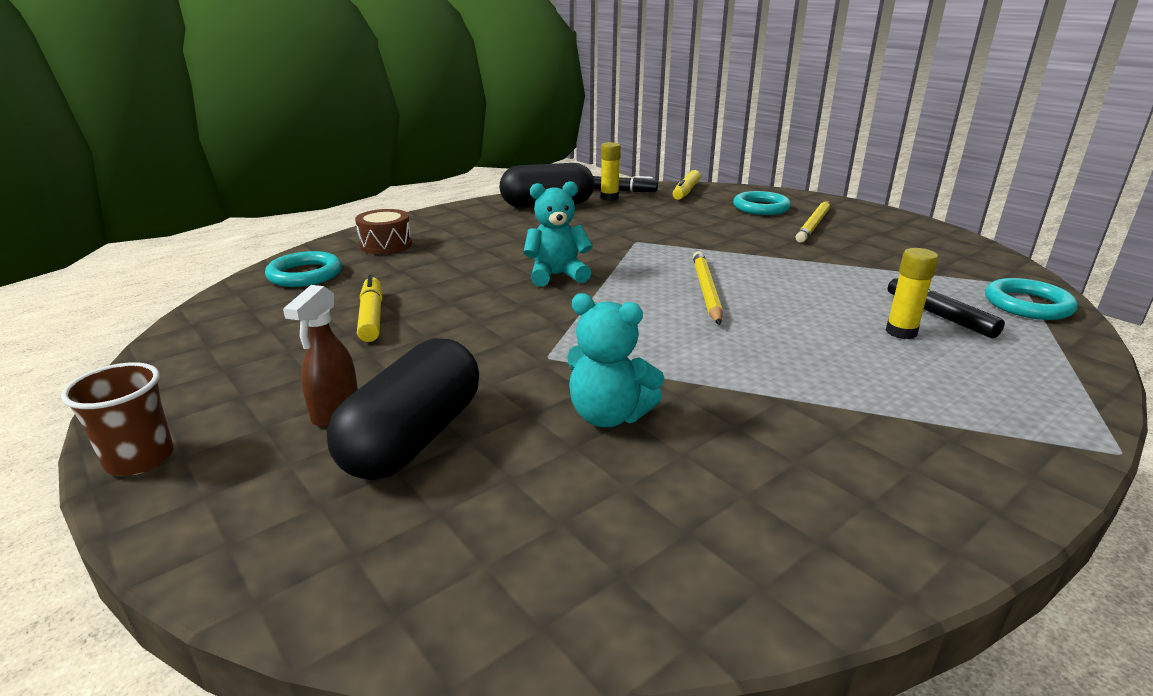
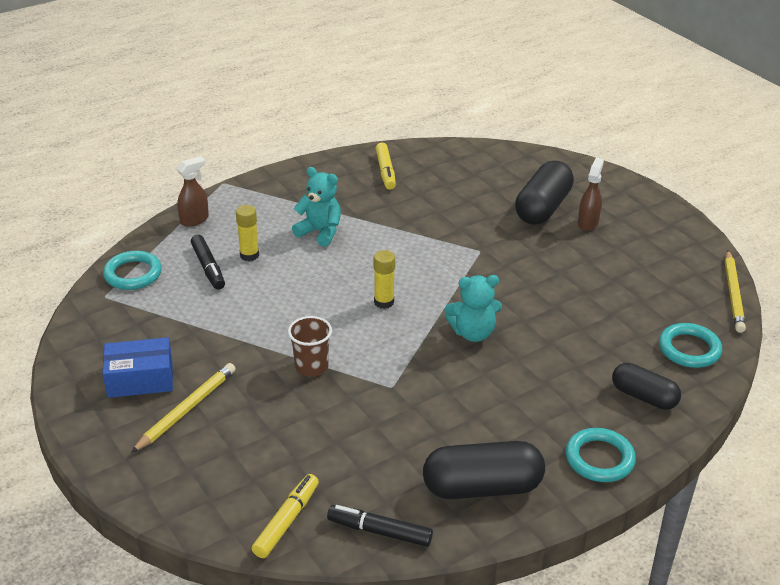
camera: 175 degrees left, 10 degrees up
brown cup [61,362,174,476] -> brown cup moved to [288,316,332,377]
brown drum [355,209,412,254] -> black capsule [612,363,681,410]
yellow marker [357,275,383,342] -> yellow marker moved to [376,142,396,190]
turquoise teddy bear [567,293,664,427] -> turquoise teddy bear moved to [292,167,341,247]
yellow glue stick [601,142,621,200] -> yellow glue stick moved to [374,250,395,309]
yellow pencil [693,251,723,325] -> yellow pencil moved to [725,250,746,333]
turquoise ring [733,191,791,215] -> turquoise ring moved to [566,428,636,482]
none -> blue box [103,337,173,398]
none -> brown spray bottle [177,156,209,227]

